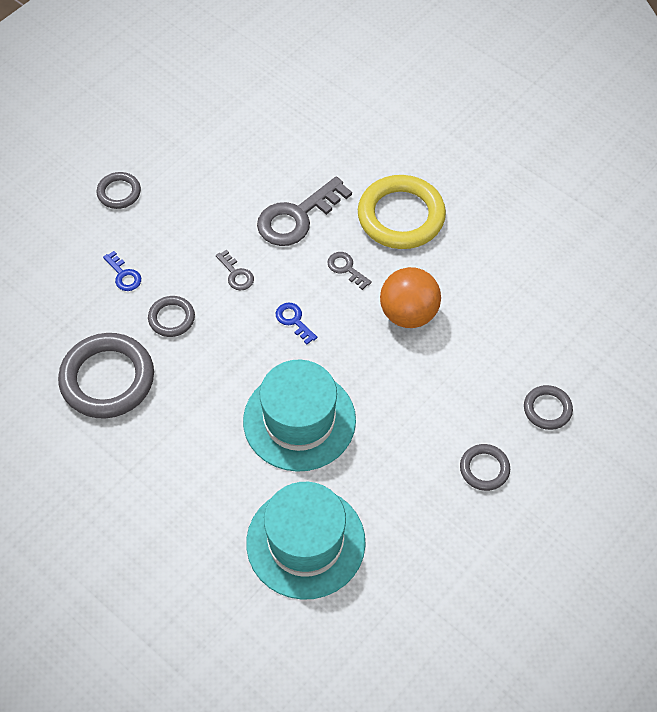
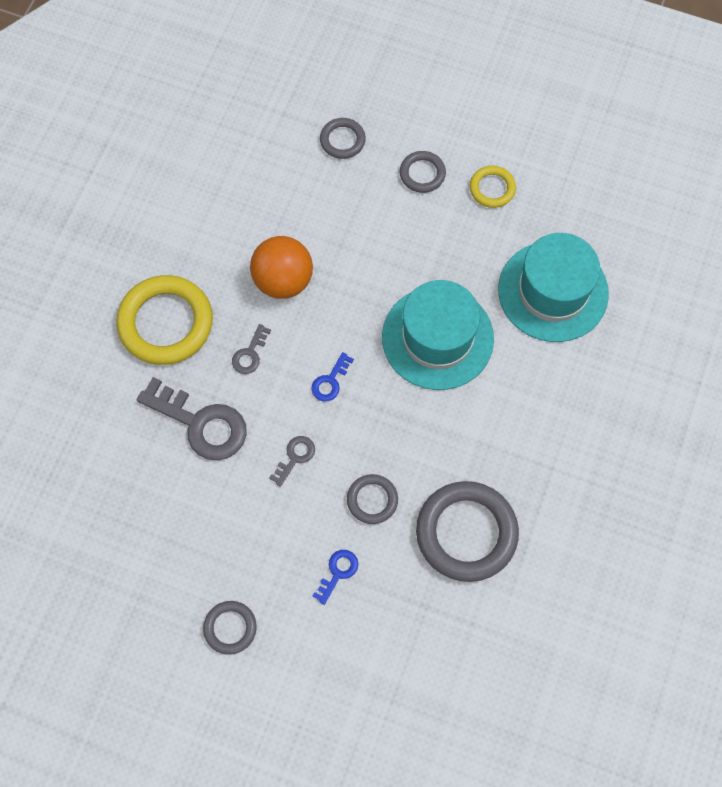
camera: 110 degrees left, 10 degrees up
none -> yellow ring [470,166,516,208]

